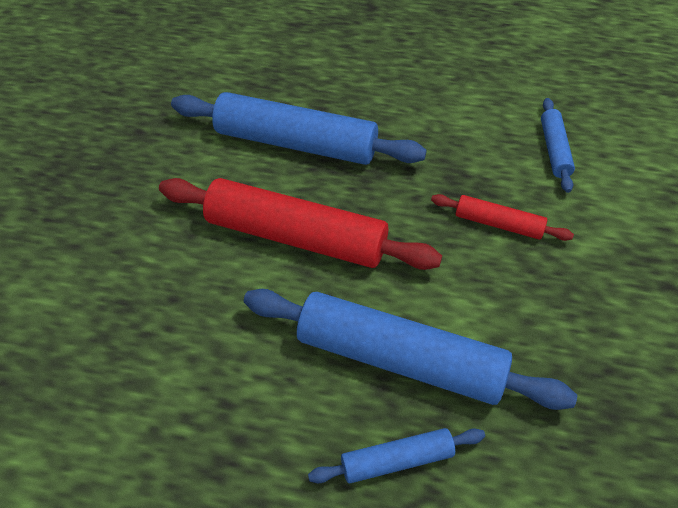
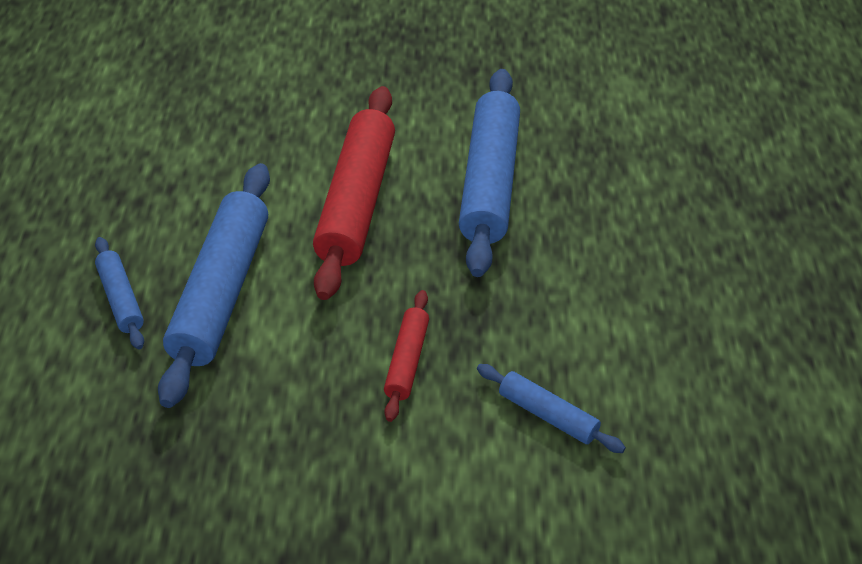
camera: 80 degrees right, 5 degrees down
blue rolling pin [541,98,575,193] -> blue rolling pin turned 45 degrees clockwise [477,364,626,453]

